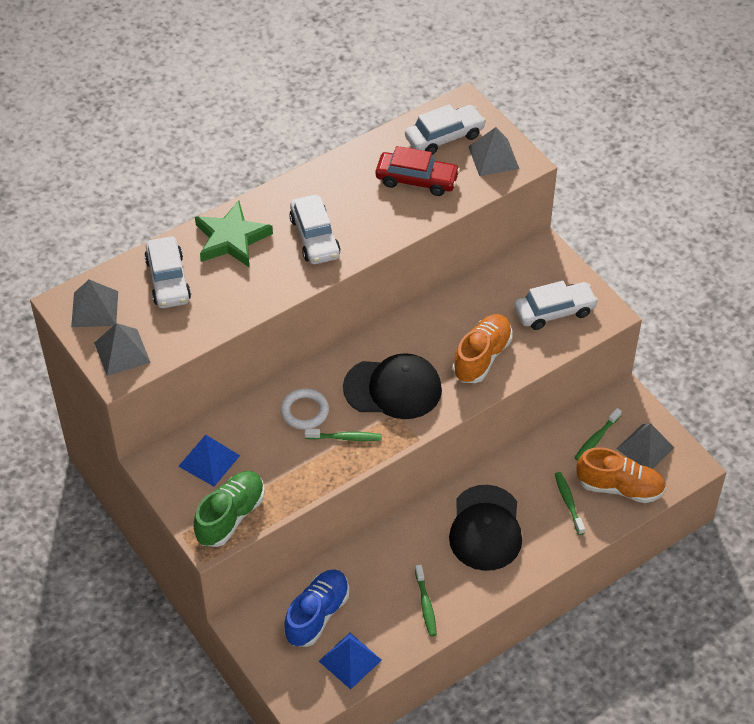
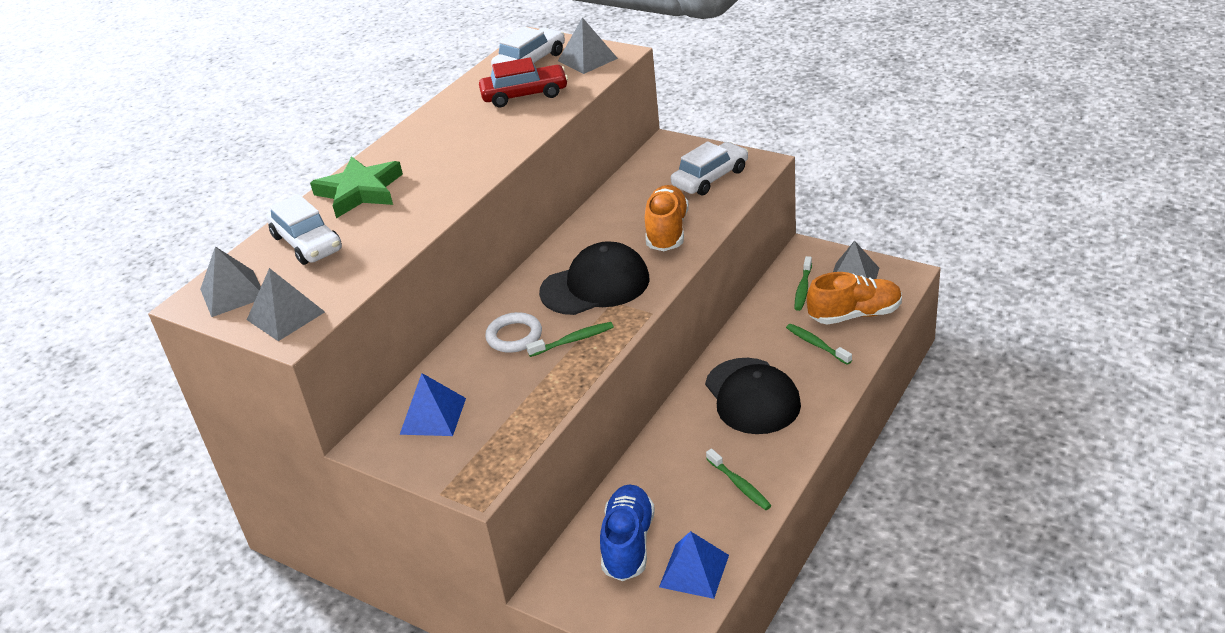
camera: 20 degrees left, 15 degrees down
green shoe [194,471,265,547] -> none
white car [289,195,341,264] -> none

